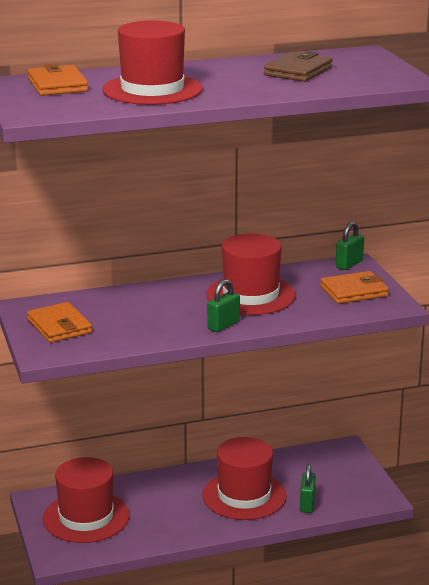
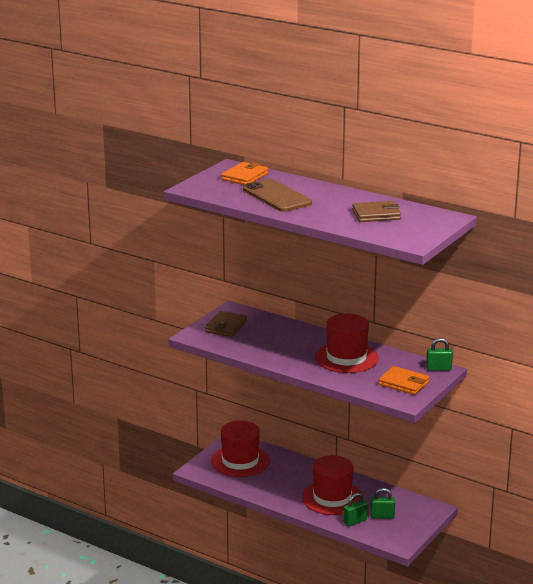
camera: 50 degrees right, 0 degrees up
orange wallet [27,302,92,343] -> brown wallet [205,311,247,337]
red hat [102,20,203,105] -> brown phone [243,179,312,212]
green padlock [207,279,240,332] -> green padlock moved to [370,488,395,519]

